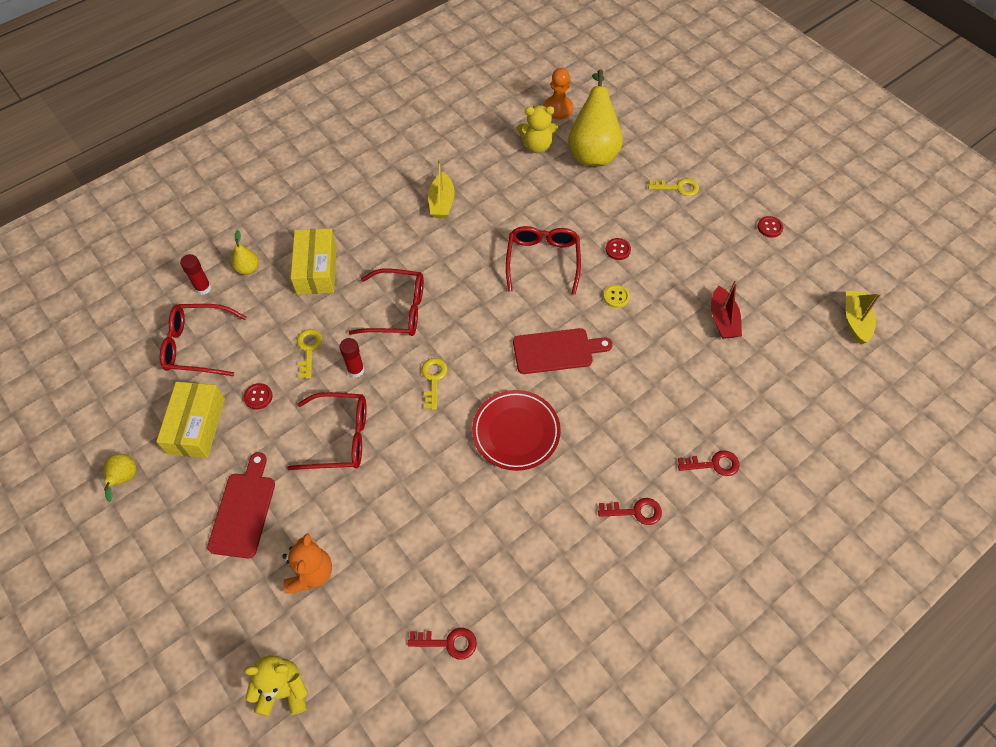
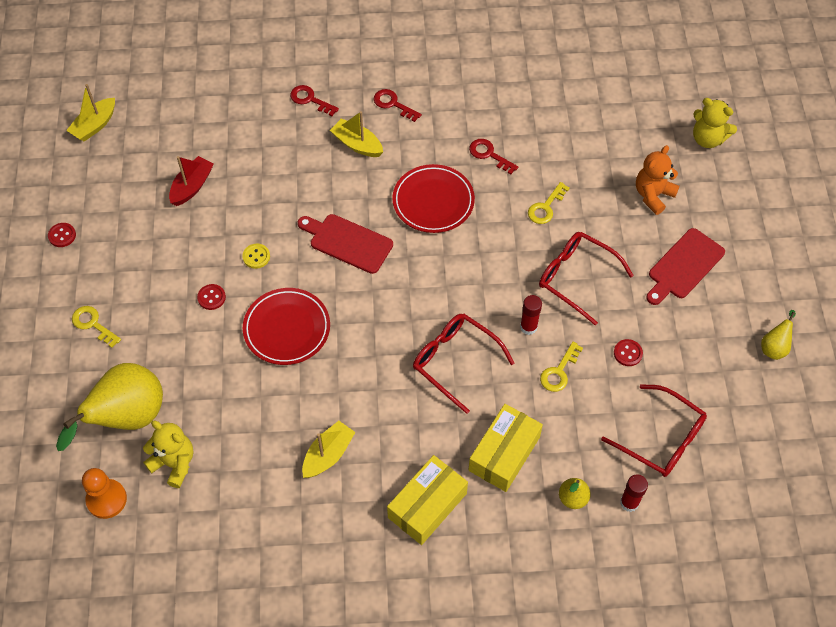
camera: 145 degrees left, 0 degrees up
yellow box [156,382,225,458] -> yellow box moved to [387,455,468,545]
red key [408,628,477,659] -> red key moved to [469,139,518,174]
yellow key [422,358,447,410] -> yellow key moved to [528,182,570,224]
red glasses [506,226,581,295] -> red plate [243,288,330,365]
none -> yellow boat [330,111,383,157]

